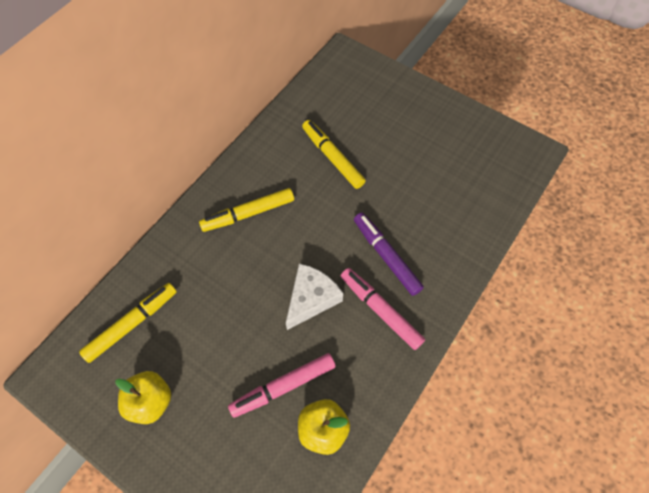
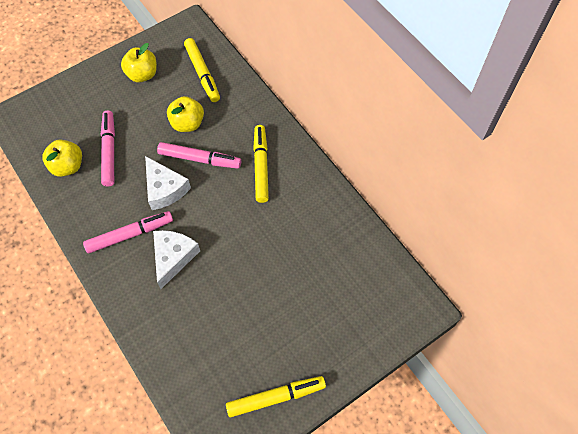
camera: 110 degrees right, 0 degrees up
yellow marker [302,120,366,189] -> yellow marker moved to [226,376,326,417]
purple marker [354,213,424,296] -> white cheese [153,230,200,289]
none -> pink marker [157,142,241,169]
none -> yellow apple [167,96,204,132]

